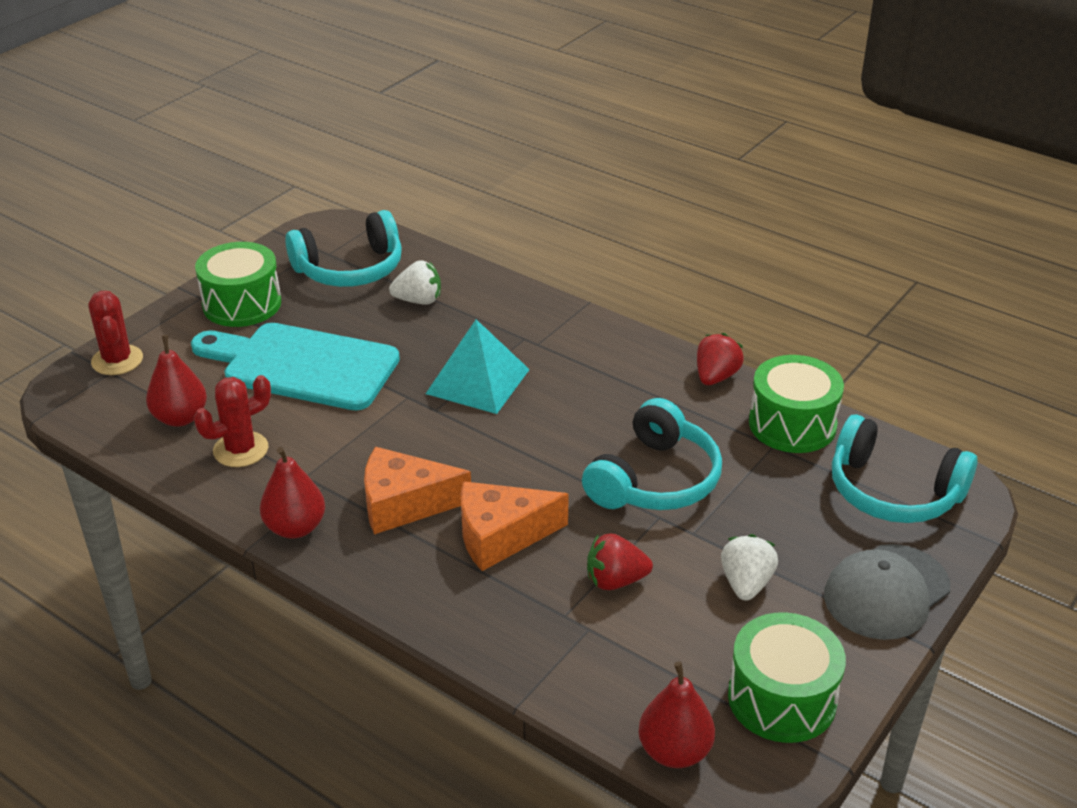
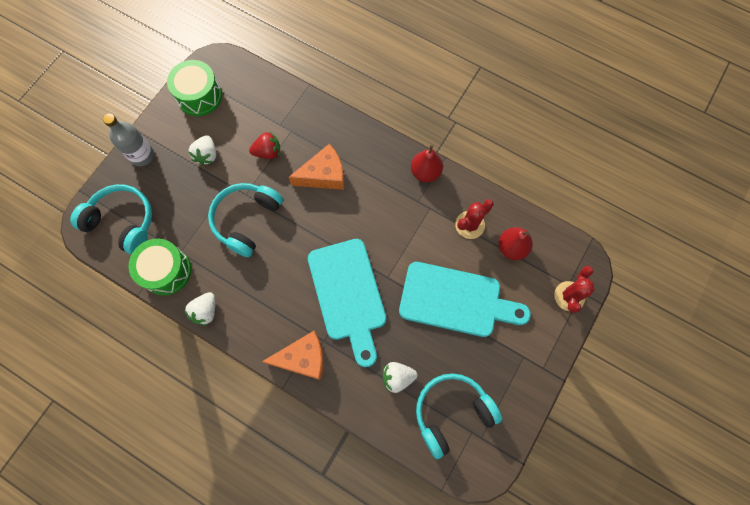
camera: 175 degrees right, 35 degrees up
red cactus [89,291,143,375] -> red cactus turned 45 degrees clockwise [554,266,595,313]
green drum [195,242,281,327] -> none
orange cheese [364,447,471,534] -> orange cheese moved to [262,331,324,380]
turquoise pyramid [426,319,530,414] -> turquoise cutting board [308,239,386,367]
red pear [638,661,715,768] -> none
red strawberry [697,333,744,385] -> white strawberry [184,292,215,326]
grey cap [824,544,950,640] -> grey bottle [103,113,154,166]

